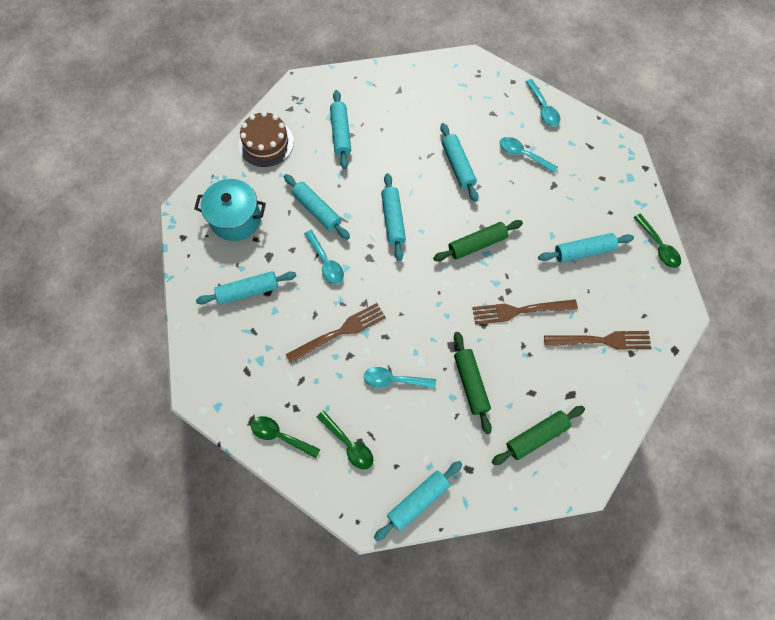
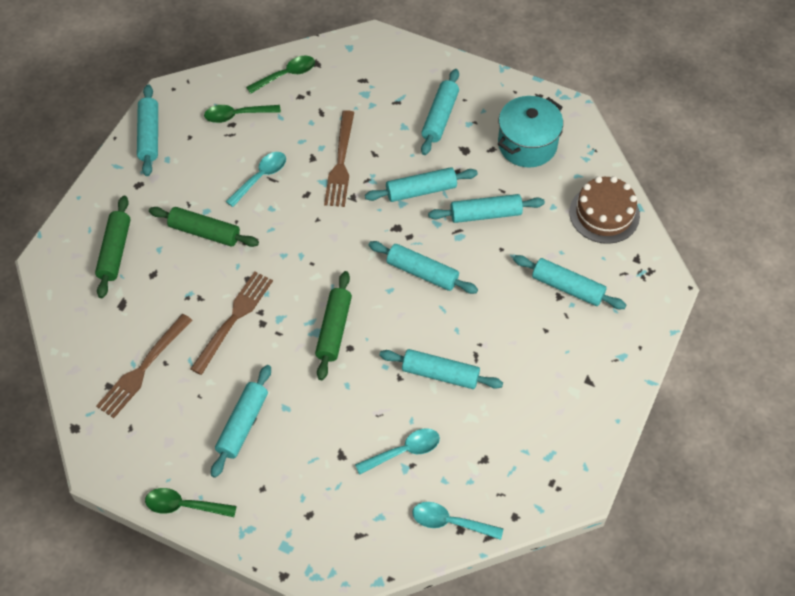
camera: 125 degrees right, 10 degrees down
turquoise spoon [304,230,344,284] -> turquoise rolling pin [365,167,478,202]

